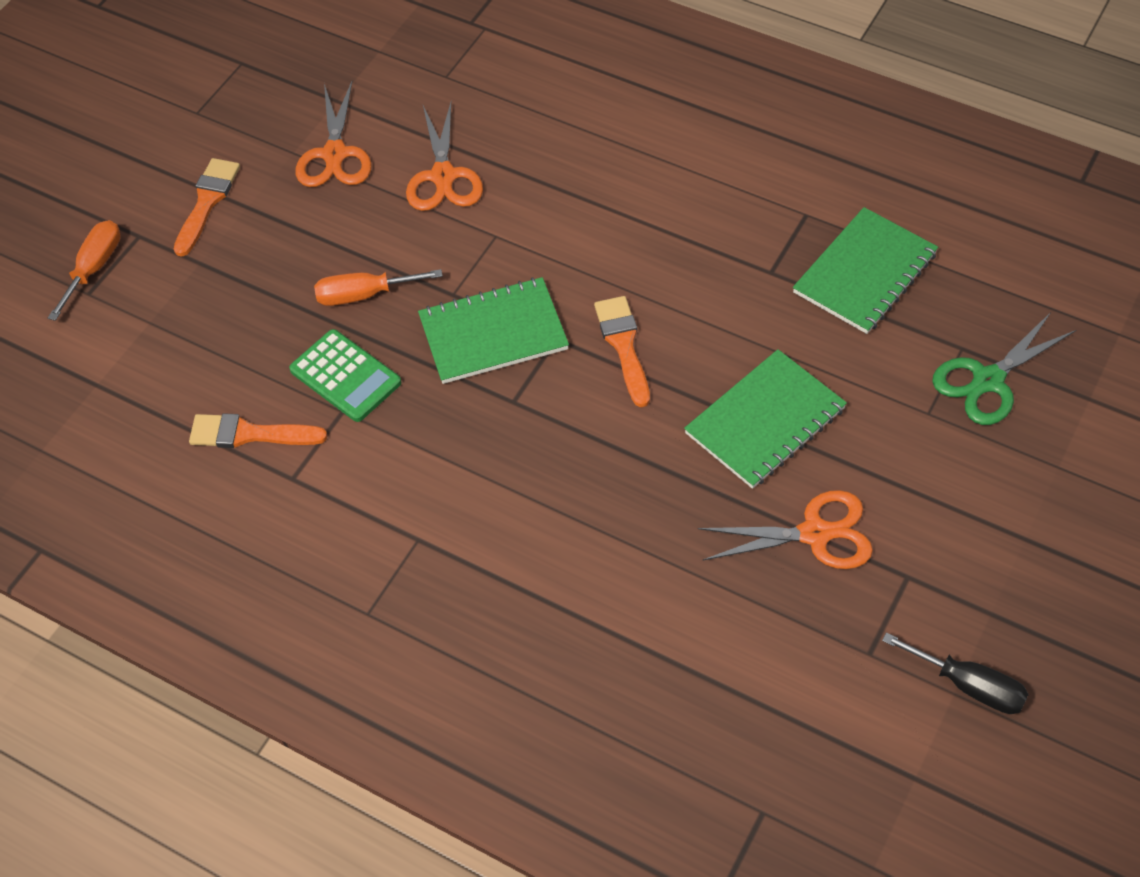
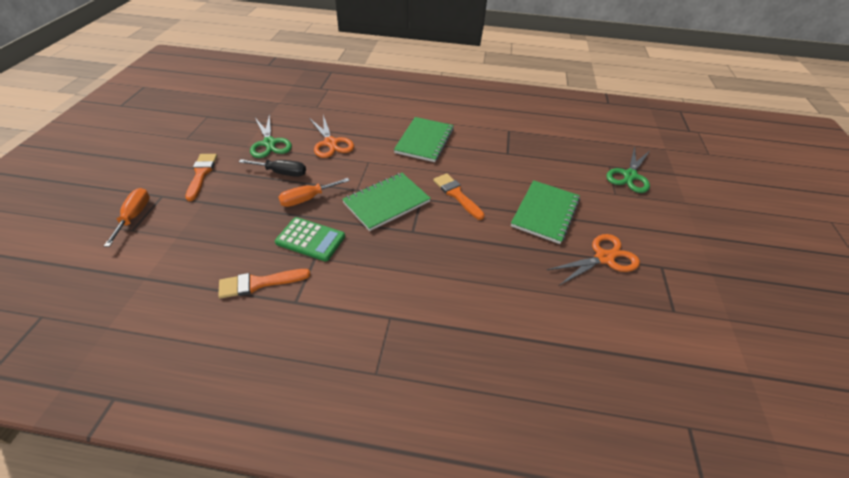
camera: 25 degrees left, 10 degrees down
orange scissors [296,81,372,187] -> green scissors [250,114,292,158]
green notebook [793,207,938,334] -> green notebook moved to [394,117,454,162]
black screwdriver [882,632,1029,714] -> black screwdriver moved to [239,159,306,177]

